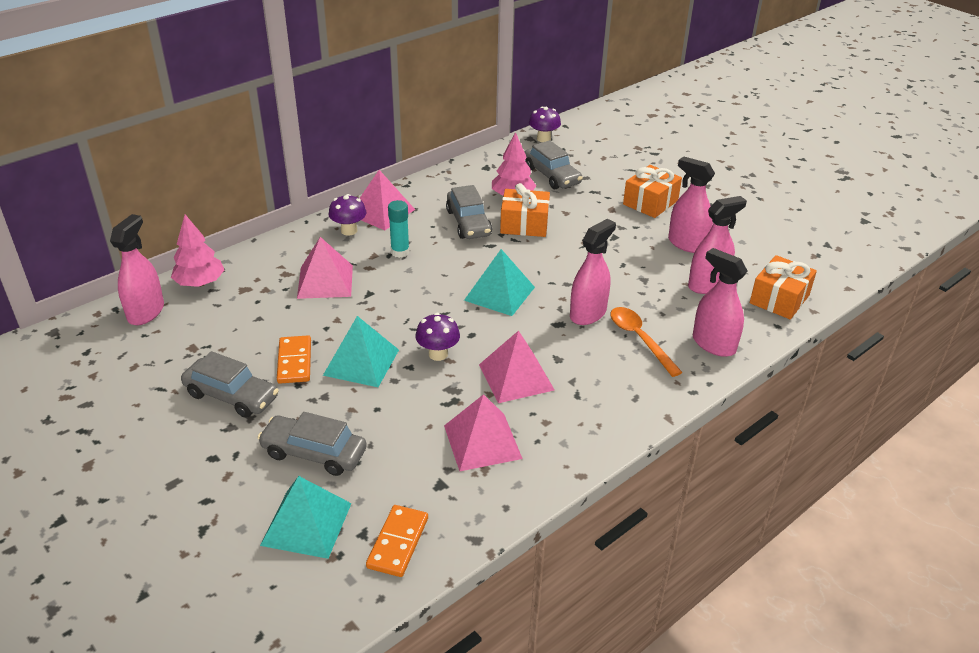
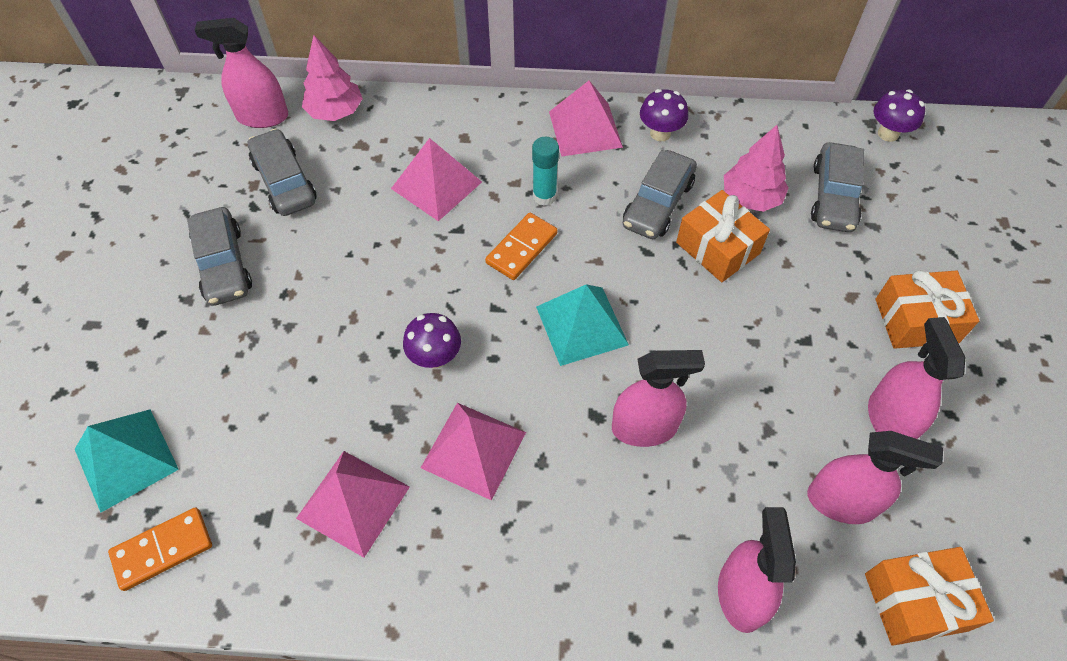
camera: 45 degrees right, 20 degrees up
pink spray bottle [110,214,164,325] -> pink spray bottle turned 150 degrees counterclockwise [195,18,288,128]
grey car [257,412,367,476] -> grey car moved to [248,128,317,216]
orange domino [277,335,311,384] -> orange domino moved to [485,213,558,280]
turquoise pyramid [323,316,399,387] -> none
purple mushroom [329,194,366,236] -> purple mushroom moved to [640,89,688,141]
orange spoon [610,307,683,377] -> none

